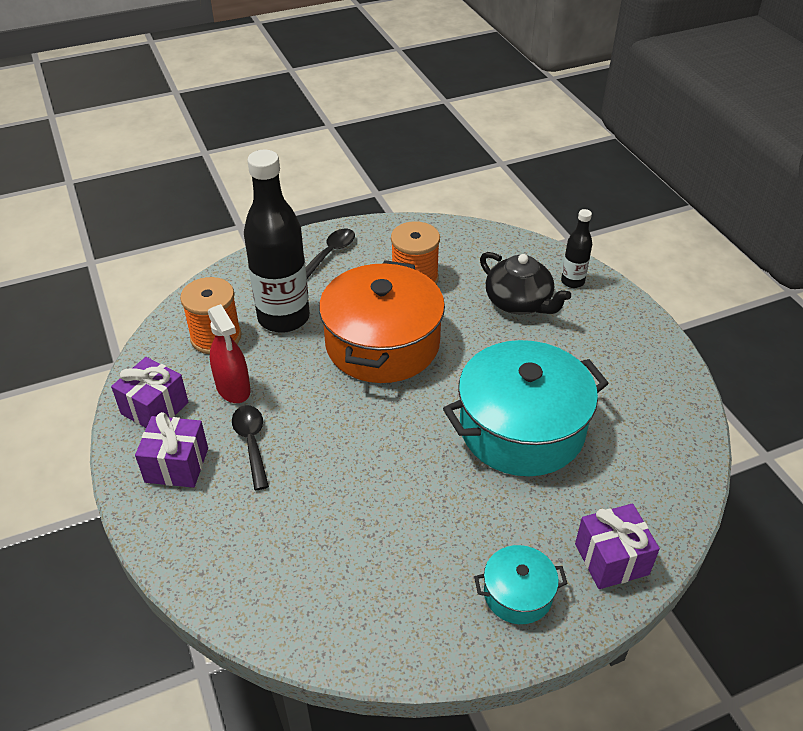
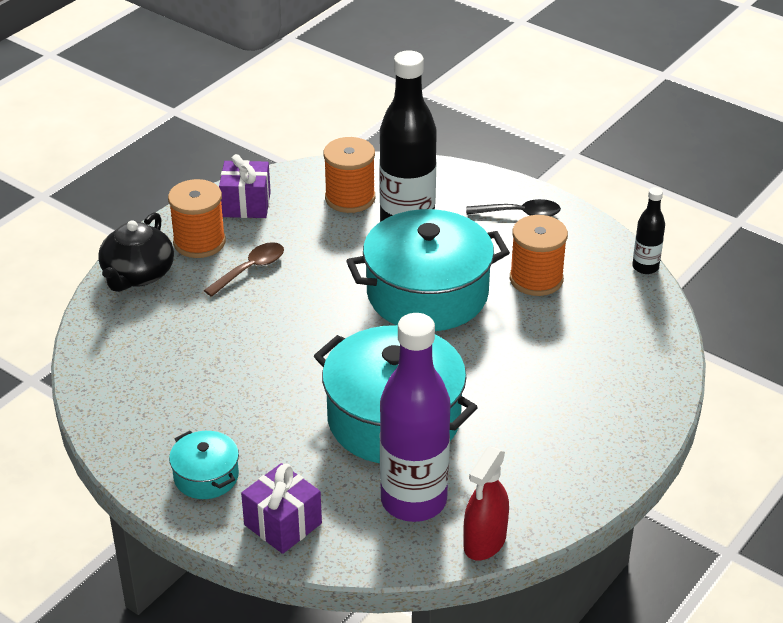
camera: 60 degrees right, 5 degrees down
purple gift [135,412,208,488] -> orange spool [168,179,226,258]
red spray bottle [208,304,251,403] -> red spray bottle moved to [463,447,509,561]
black spoon [232,405,269,490] -> brown spoon [204,242,284,297]
orange pot [319,260,445,383] -> turquoise pot [346,209,510,331]
black teapot [480,252,571,314] -> black teapot moved to [98,212,174,292]
black bottle [561,209,592,288] -> black bottle moved to [632,187,665,274]
none -> purple bottle [380,313,451,522]

